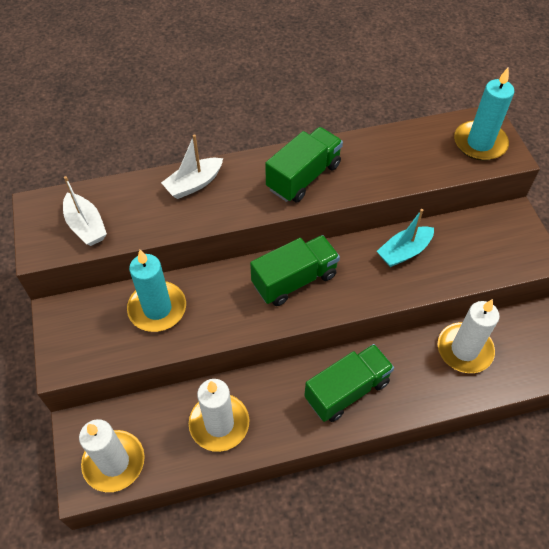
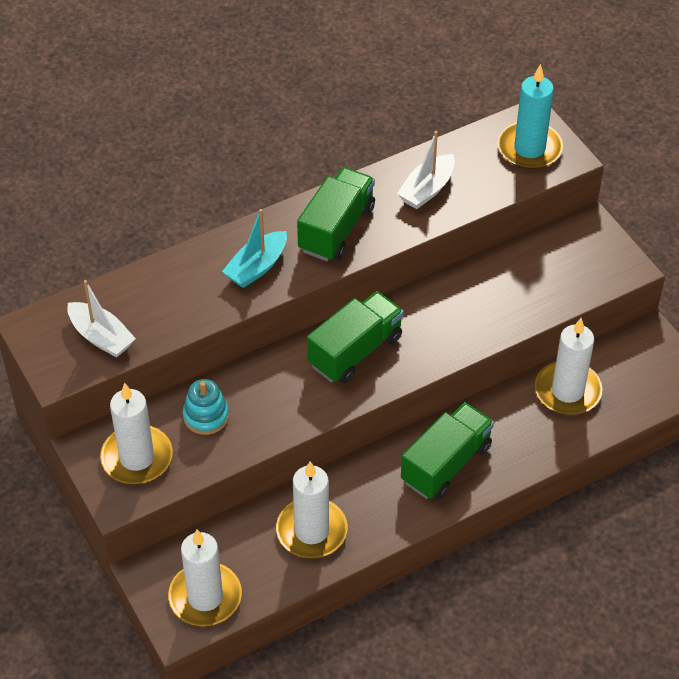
camera: 15 degrees left, 5 degrees down
turquoise candle [127,250,186,332] -> turquoise stacking toy [183,379,229,435]
white boat [161,134,223,199] -> white boat moved to [397,131,455,209]
turquoise boat [377,209,434,267] -> turquoise boat moved to [222,209,287,288]
none -> white candle [100,383,173,484]

